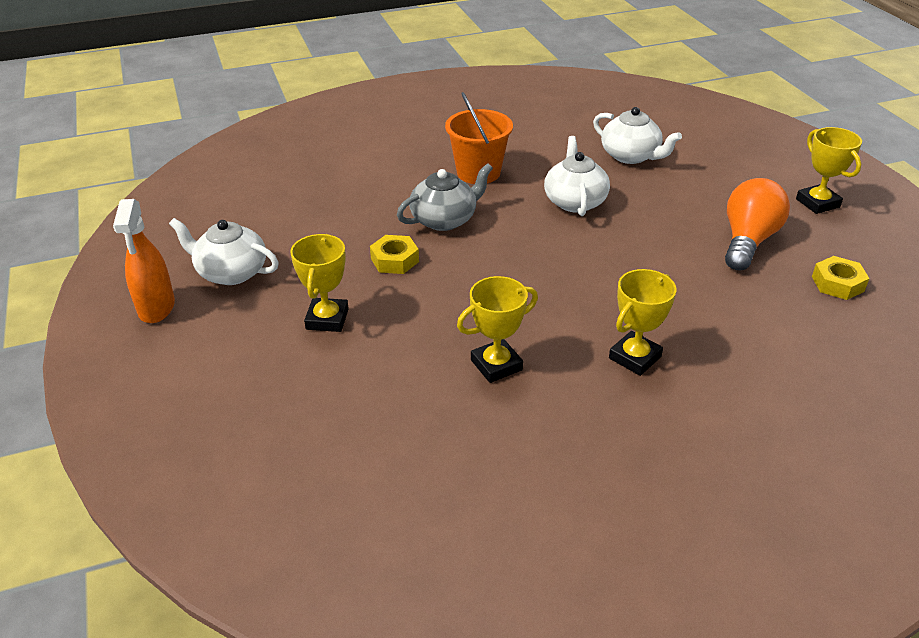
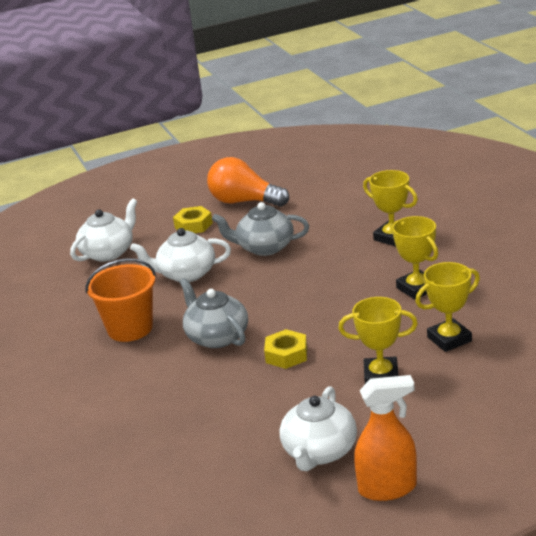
camera: 90 degrees left, 10 degrees down
yellow trophy [796,127,862,214] -> yellow trophy moved to [415,262,480,352]
yellow nut [812,256,870,300] -> yellow nut moved to [173,206,213,233]
none -> grey teapot [212,202,309,256]

